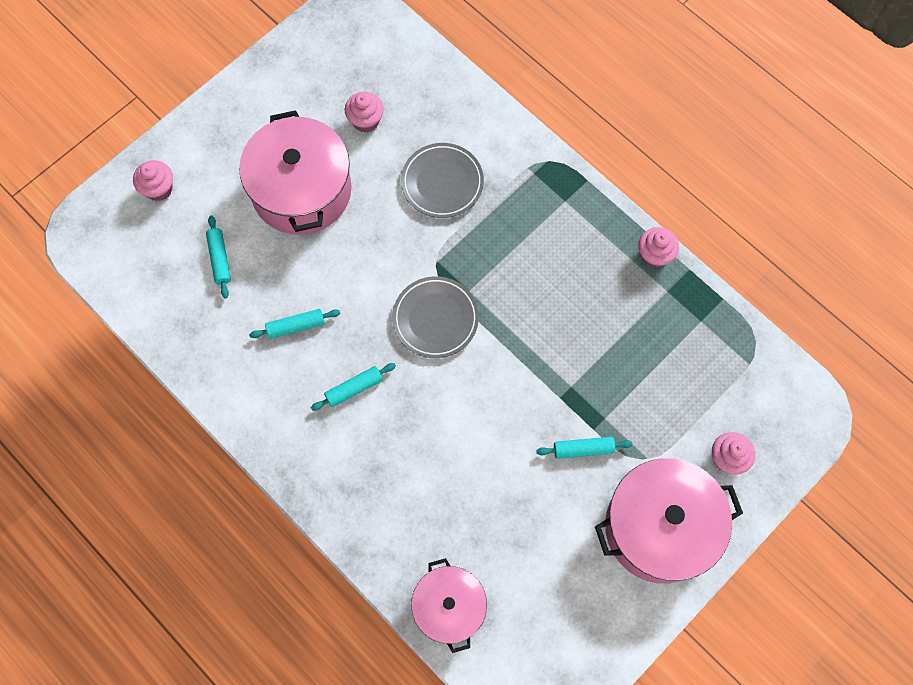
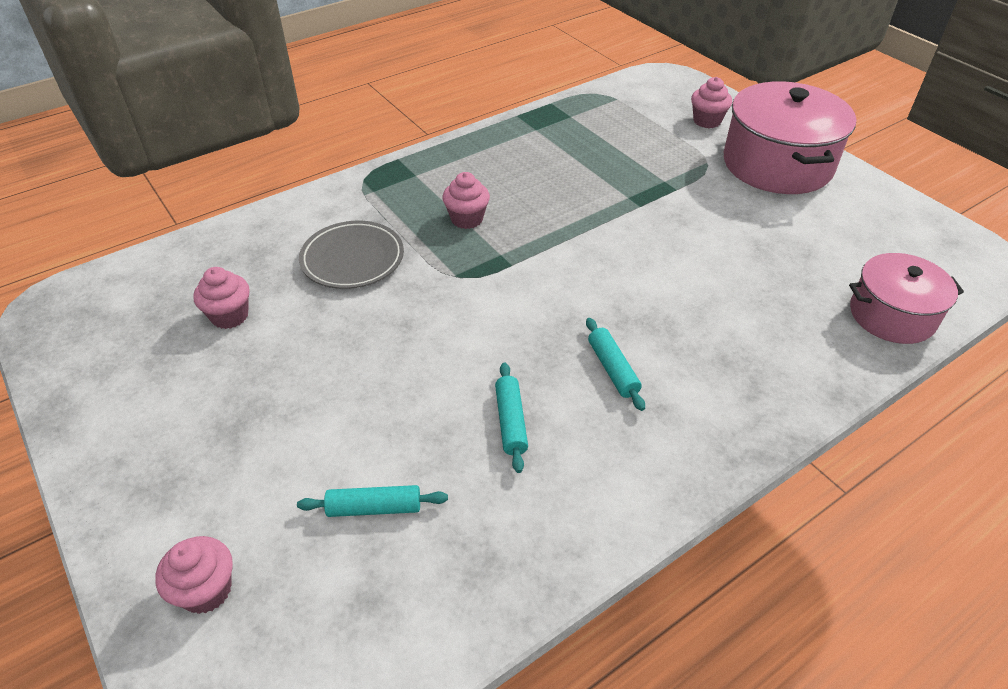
camera: 80 degrees left, 25 degrees down
pink pot [239,110,352,235] -> none
grey plate [392,276,479,358] -> none
turquoise rolling pin [536,437,632,459] -> none
pink cupcake [638,227,679,268] -> pink cupcake moved to [442,172,490,229]

